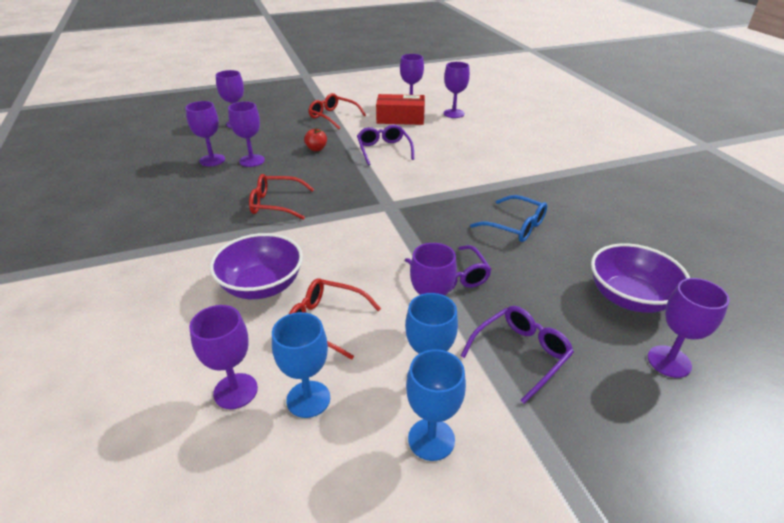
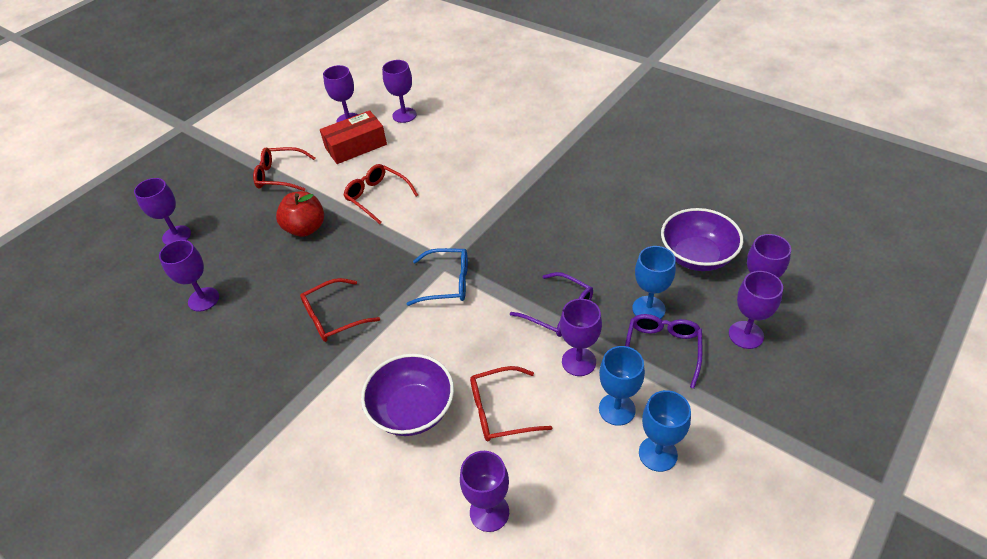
camera: 30 degrees left, 10 degrees up
purple goblet [228,101,265,167] -> purple goblet moved to [729,271,783,349]
blue goblet [272,312,330,418] -> blue goblet moved to [632,246,676,319]
red apple [304,128,327,151] -> red apple [276,191,324,237], size x1.71
purple glasses [357,125,414,165] -> red glasses [344,164,418,224]
blue glasses [470,195,547,242] -> blue glasses moved to [407,248,468,306]

